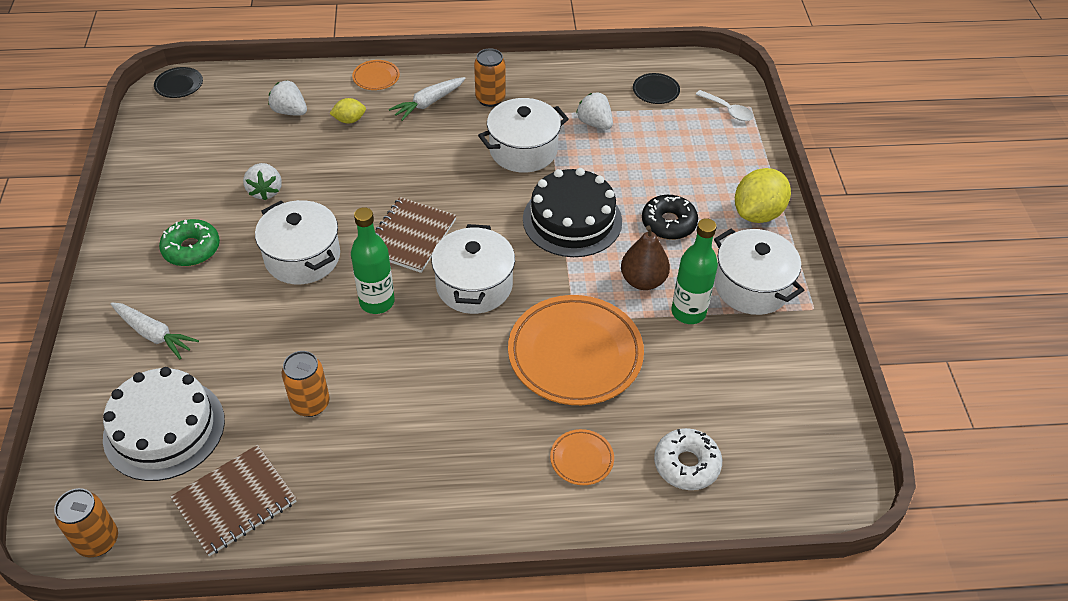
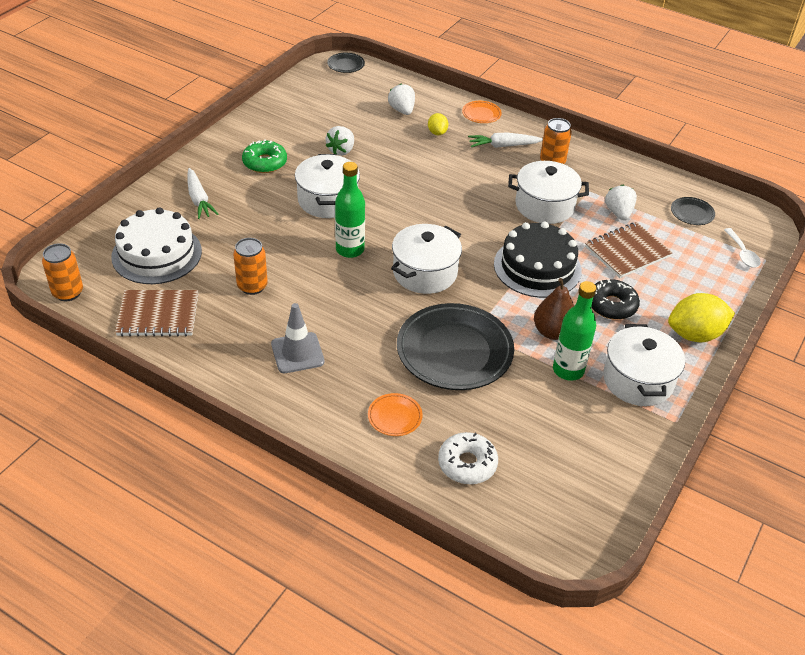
camera: 35 degrees right, 5 degrees down
yellow lemon [330,98,366,123] -> yellow lemon turned 60 degrees clockwise [428,113,448,135]
brown notebook [375,197,457,273] -> brown notebook moved to [585,222,672,278]
orange plate [508,295,644,405] -> black plate [397,303,514,390]
none -> grey traffic cone [271,303,325,373]

